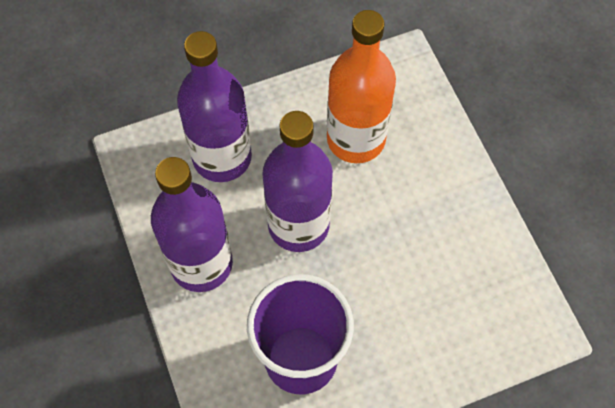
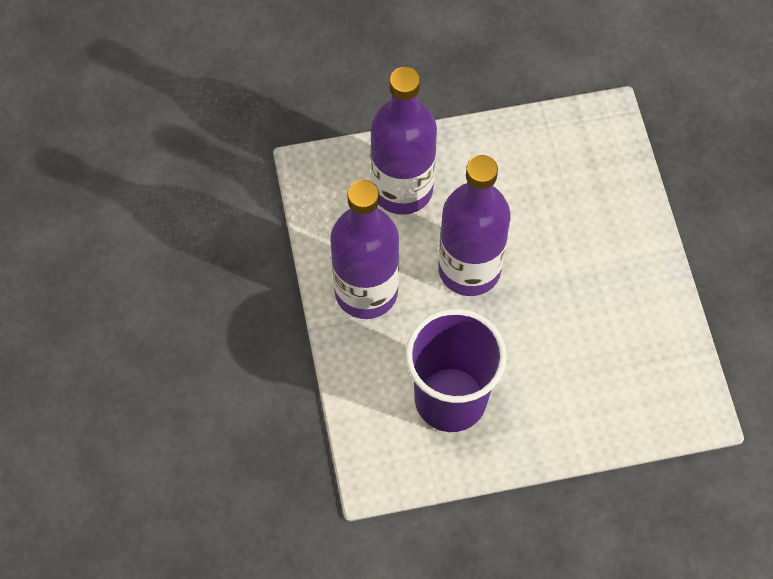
camera: 10 degrees right, 0 degrees up
orange bottle [327,10,396,163] -> none

